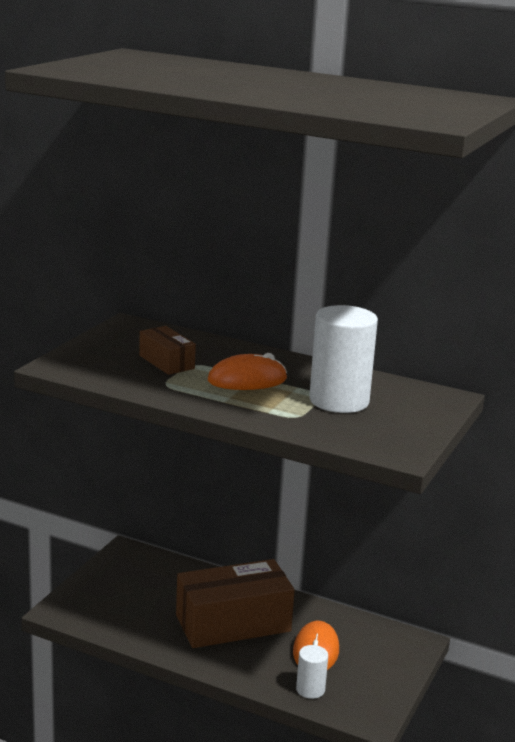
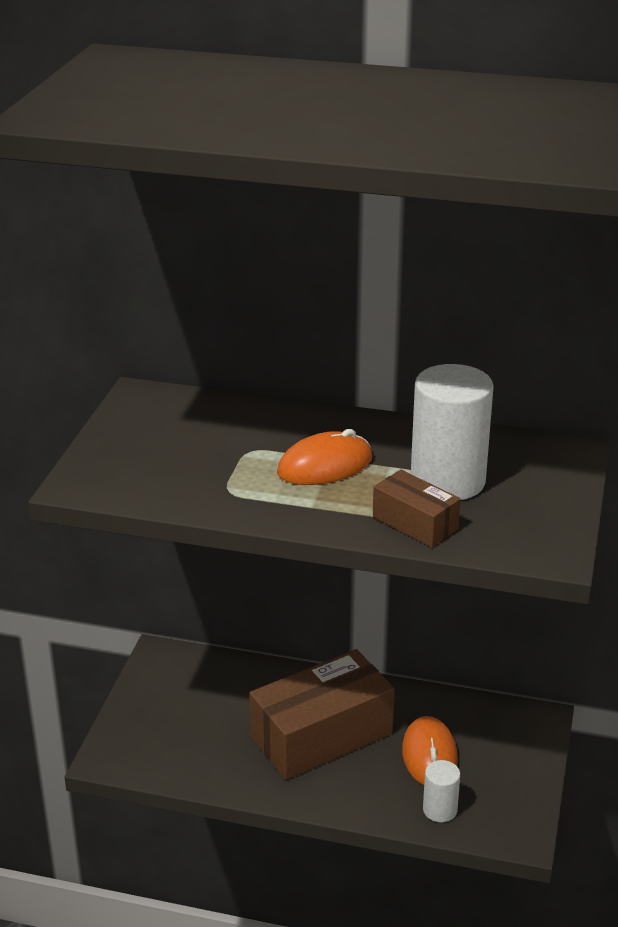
camera: 10 degrees left, 10 degrees up
brown box [139,326,196,375] -> brown box moved to [373,470,461,547]

